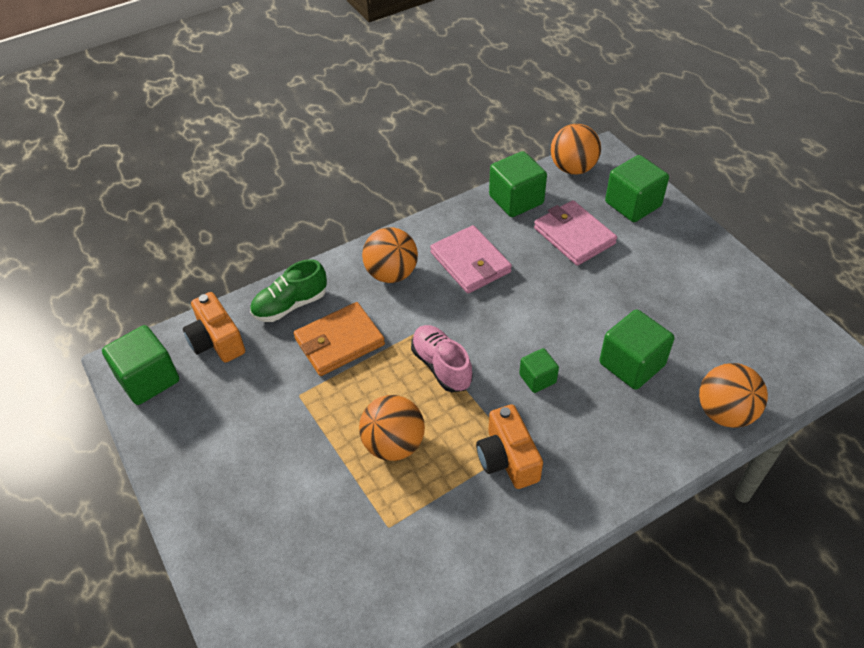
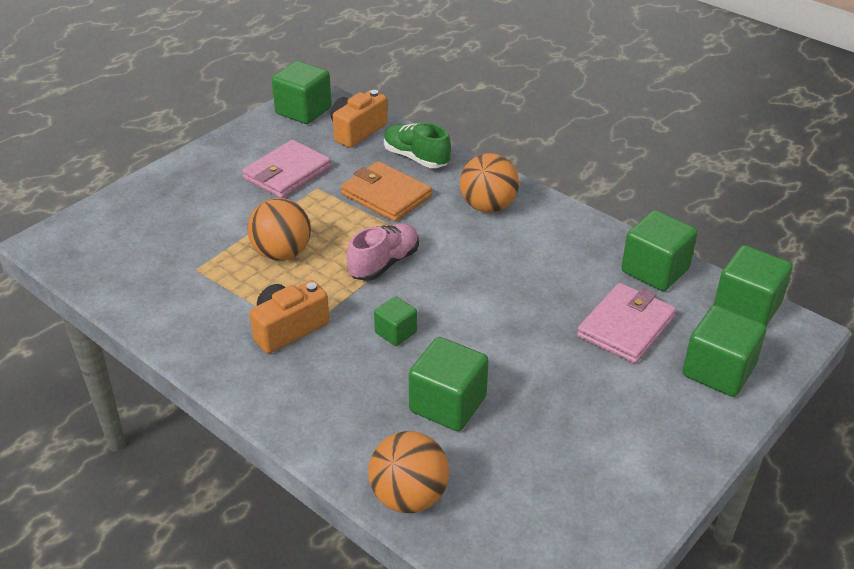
camera: 70 degrees right, 10 degrees down
pink wallet [430,225,512,293] -> pink wallet moved to [242,140,331,198]
orange ball [551,124,601,175] -> green cube [714,245,793,326]

